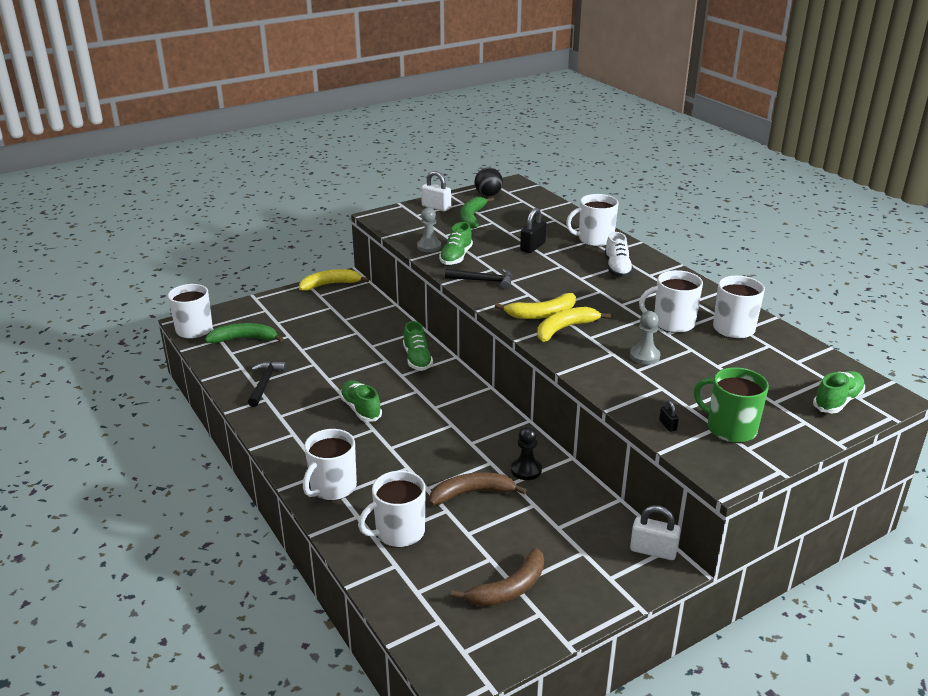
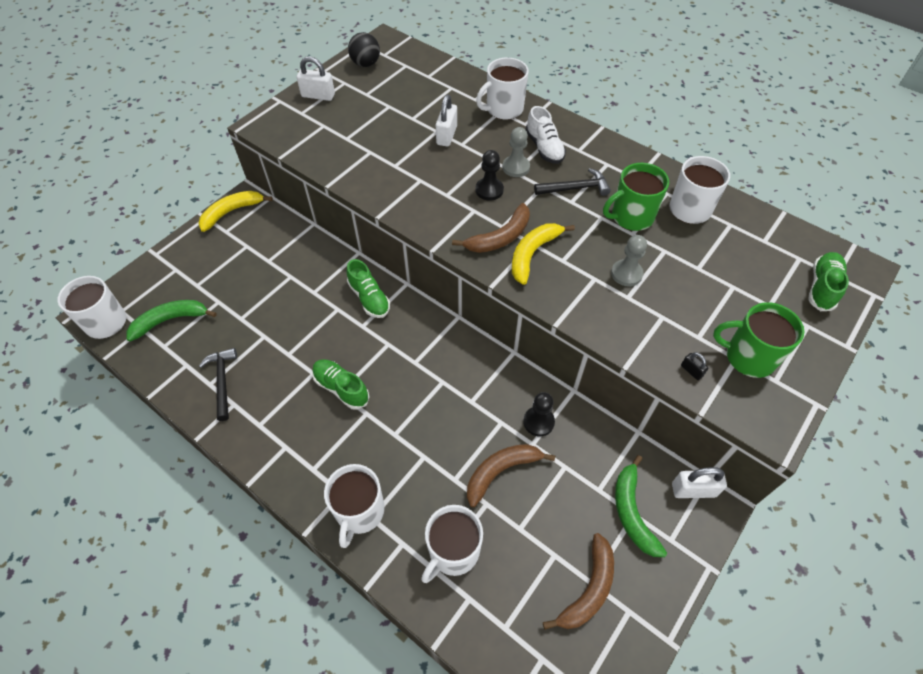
camera: 20 degrees left, 25 degrees up
grey pawn [417,207,441,252] -> grey pawn moved to [502,127,530,177]
green shoe [439,222,473,265] -> none
black hammer [445,269,512,290] -> black hammer moved to [534,168,611,196]
green banana [460,197,494,229] -> green banana moved to [615,455,667,557]
yellow banana [495,293,576,319] -> brown banana [452,203,530,253]
black padlock [520,208,547,253] -> white padlock [436,94,457,146]
white mug [639,270,703,333] -> green mug [603,163,669,231]
none -> black pawn [475,150,504,201]

